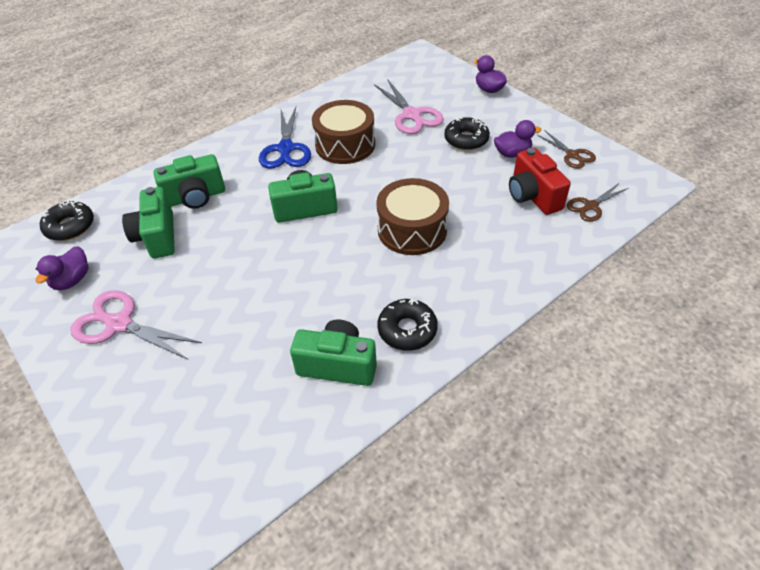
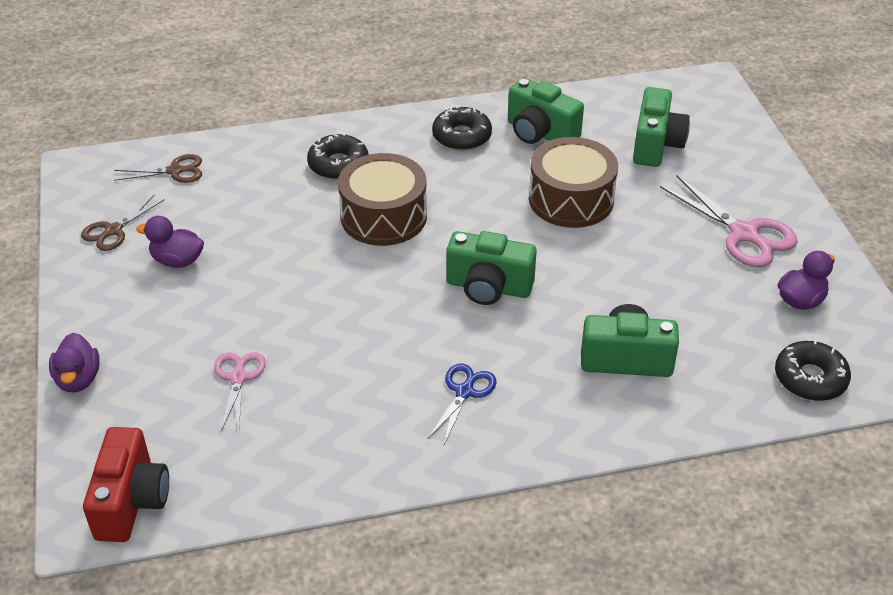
camera: 155 degrees left, 5 degrees down
green camera [122,187,175,258] -> green camera moved to [633,87,690,167]
blue scissors [259,107,311,169] -> blue scissors [427,364,496,445], size x0.61
brown drum [312,100,375,164] -> brown drum moved to [529,137,618,228]
pink scissors [374,79,444,134] -> pink scissors [214,352,266,431], size x0.61
black donut [444,117,490,150] -> black donut moved to [307,133,369,180]
red camera [509,148,571,215] -> red camera moved to [83,427,169,542]
brown scissors [537,131,596,169] -> brown scissors turned 135 degrees counterclockwise [81,194,165,251]

